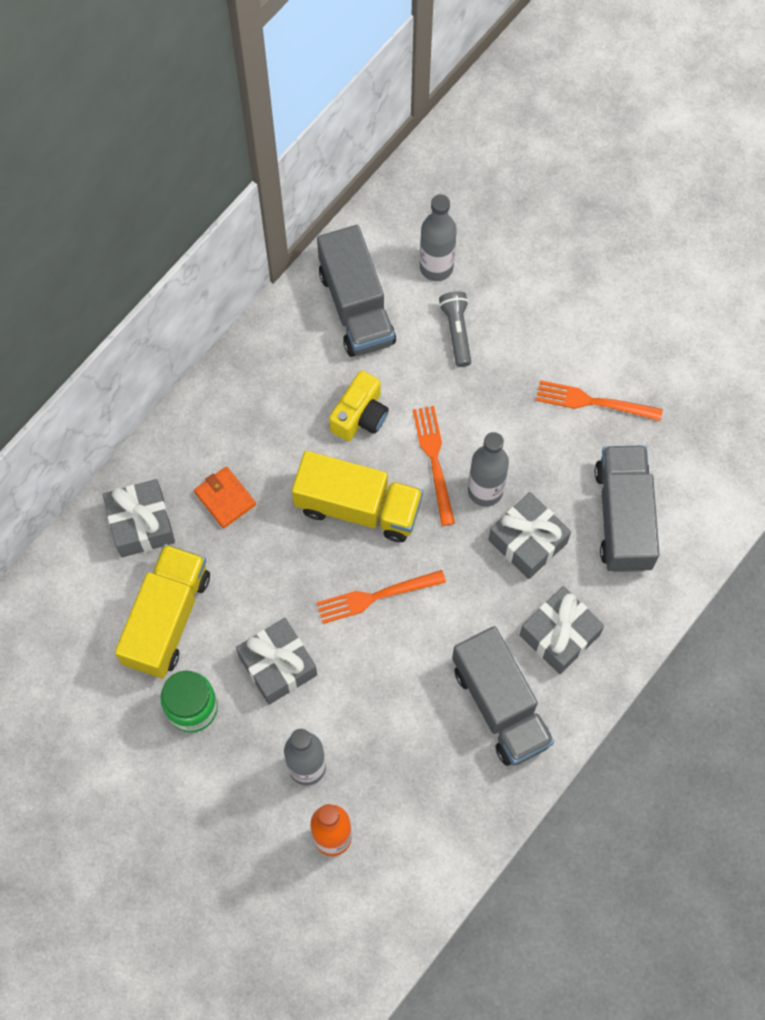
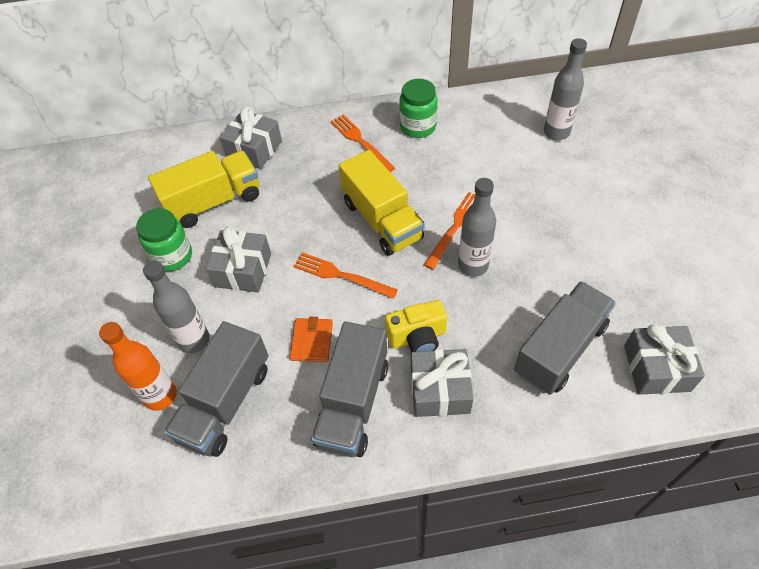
camera: 45 degrees right, 15 degrees down
orange wallet [194,466,256,528] -> orange wallet moved to [290,317,333,362]
grey truck [317,225,396,357] -> grey truck moved to [164,321,268,457]
yellow camera [329,370,389,441] -> yellow camera moved to [385,300,447,352]
grey flashlight [439,291,471,367] -> none
grey gift [488,492,571,579] -> grey gift moved to [624,324,705,395]
orange fork [536,380,663,421] -> orange fork moved to [330,114,395,172]
none -> green jar [399,79,437,138]

